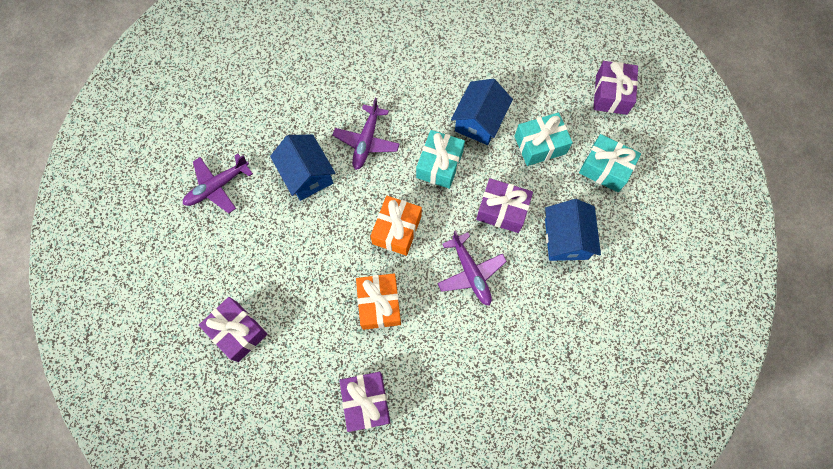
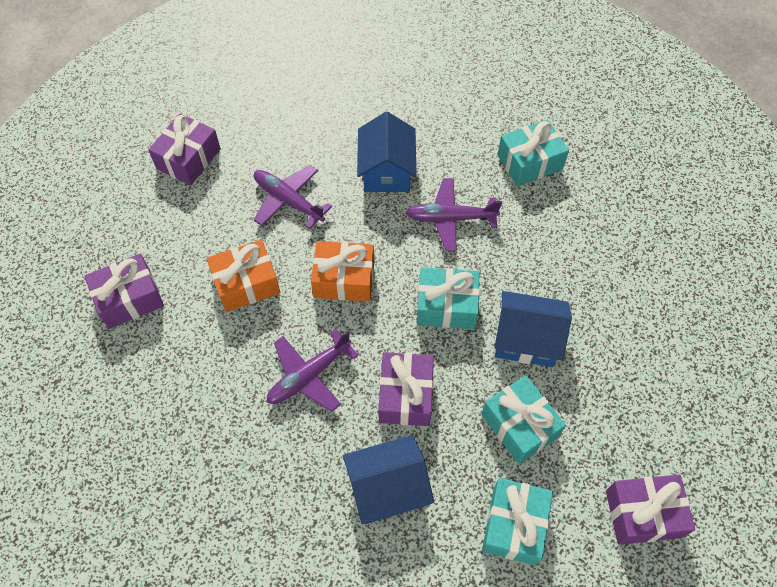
camera: 75 degrees right, 10 degrees down
purple plane [183,154,253,213] -> purple plane moved to [254,165,332,229]
blue house [270,134,335,201] -> blue house turned 45 degrees counterclockwise [357,112,417,192]
none -> turquoise gift [498,119,569,186]

